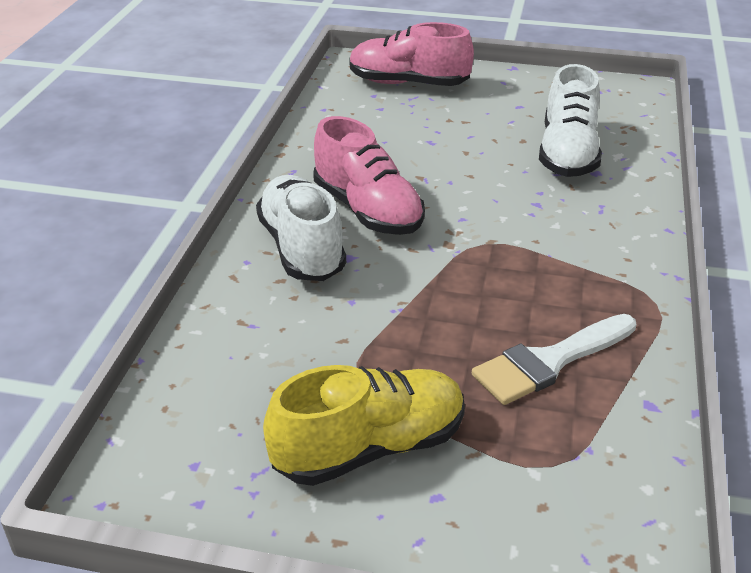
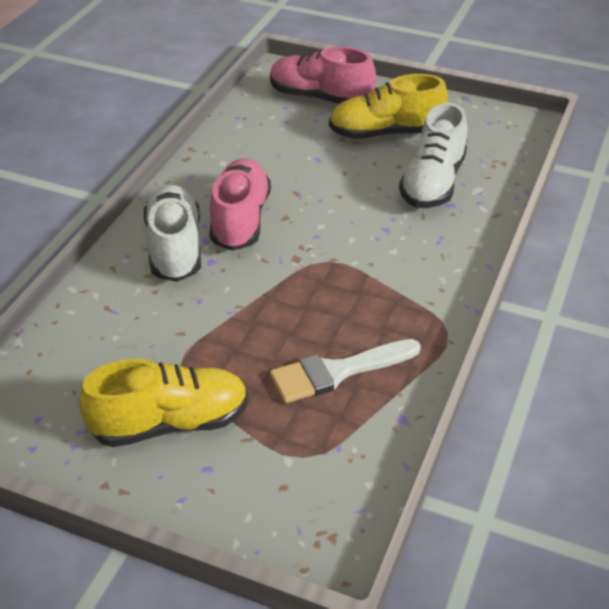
camera: 10 degrees right, 5 degrees up
pink shoe [313,116,425,235] -> pink shoe turned 150 degrees counterclockwise [210,158,271,251]
none -> yellow shoe [329,74,448,139]

